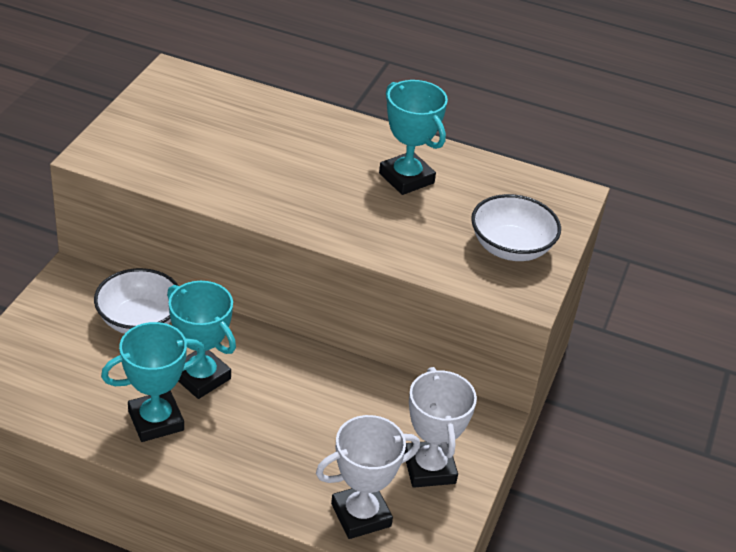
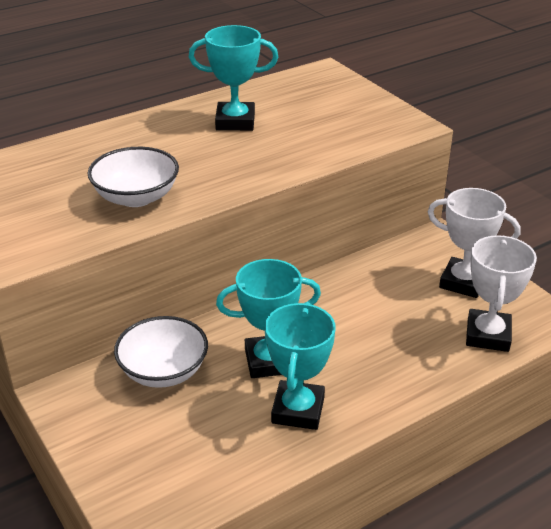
camera: 50 degrees left, 5 degrees down
white bowl [471,194,561,261] -> white bowl moved to [88,147,179,207]

